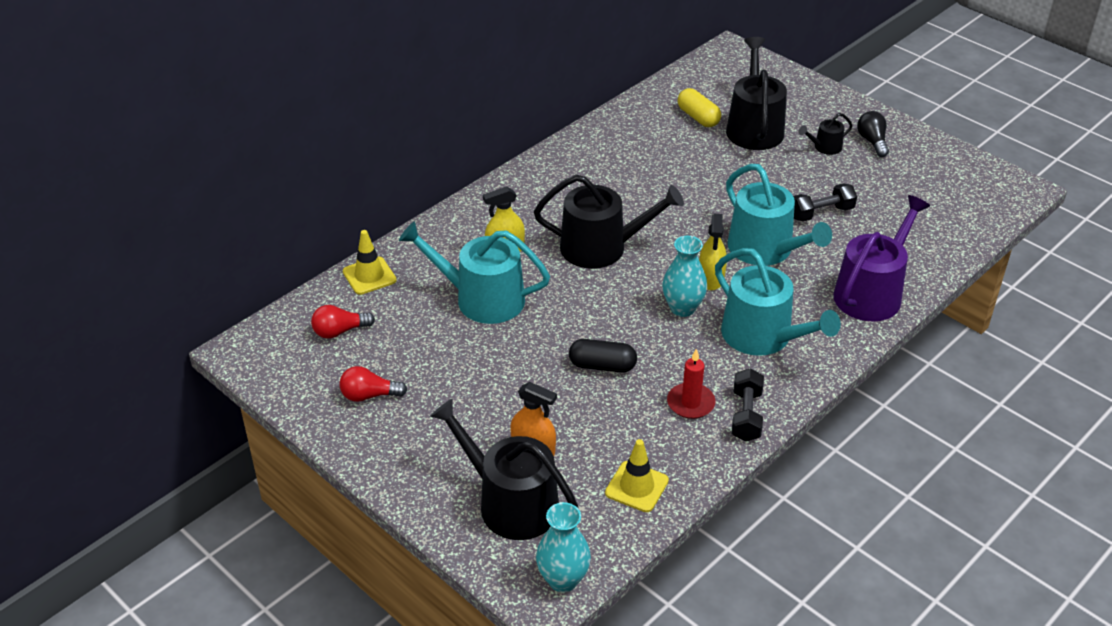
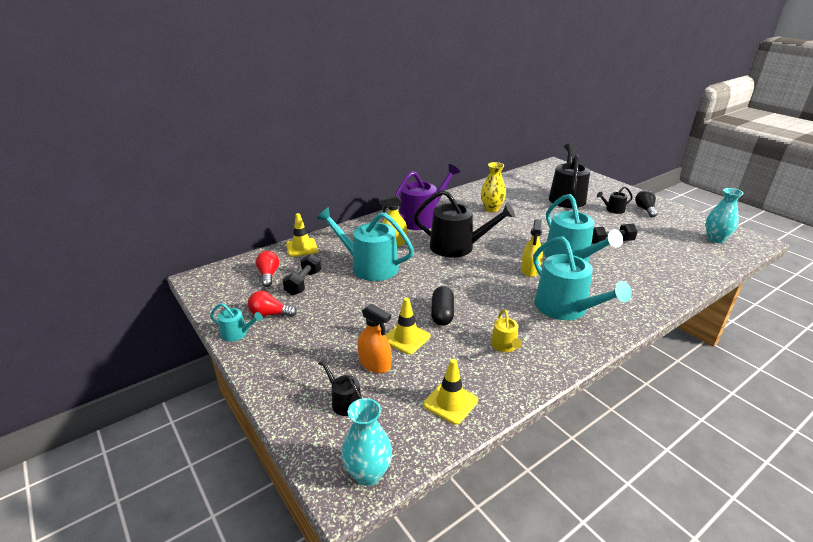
camera: 10 degrees right, 10 degrees down
red light bulb [311,305,375,339] -> red light bulb turned 90 degrees clockwise [256,251,279,287]
black watering can [430,399,578,540] -> black watering can [318,358,362,416], size x0.47
black capsule [569,339,637,373] -> black capsule turned 75 degrees clockwise [431,286,454,326]
turquoise vase [663,236,707,317] -> turquoise vase moved to [706,188,743,243]
red candle [667,349,716,419] -> yellow watering can [491,309,522,352]
yellow capsule [677,88,721,127] -> none
black dumbbell [732,368,764,442] -> black dumbbell moved to [283,254,321,296]
purple watering can [833,195,930,322] -> purple watering can moved to [395,164,460,230]
none -> turquoise watering can [210,303,263,342]
none -> yellow traffic cone [385,297,430,355]
none -> yellow vase [481,162,506,212]

